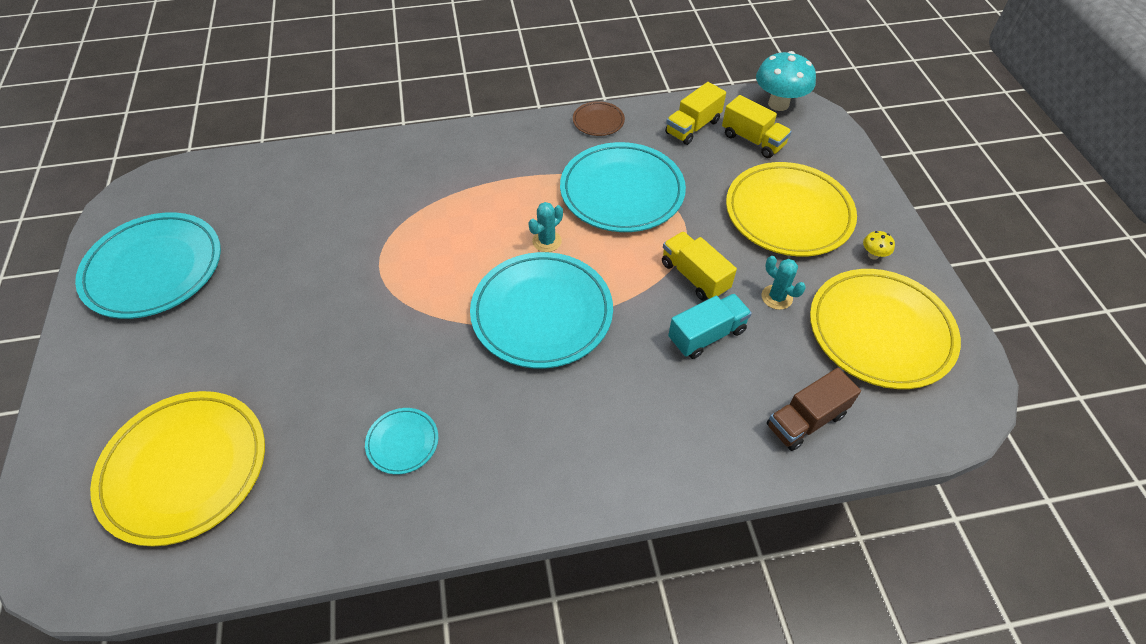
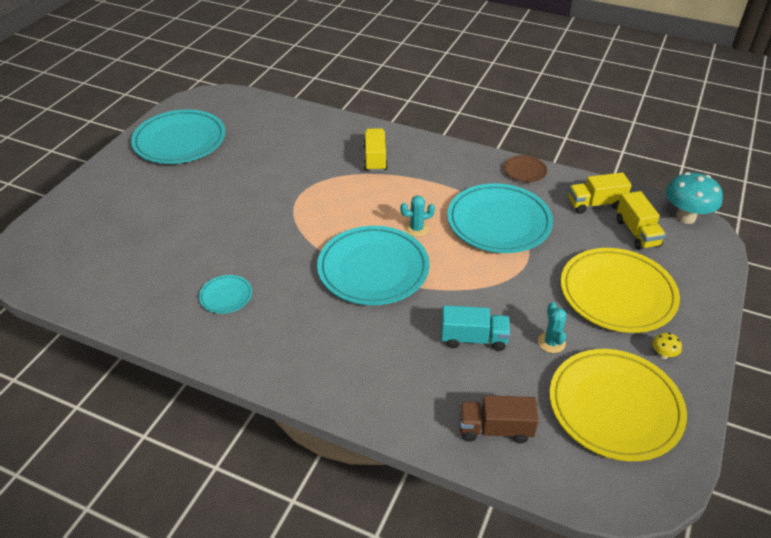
camera: 35 degrees right, 10 degrees down
yellow plate [90,391,265,547] -> none
yellow truck [662,232,737,301] -> yellow truck moved to [363,128,388,172]

